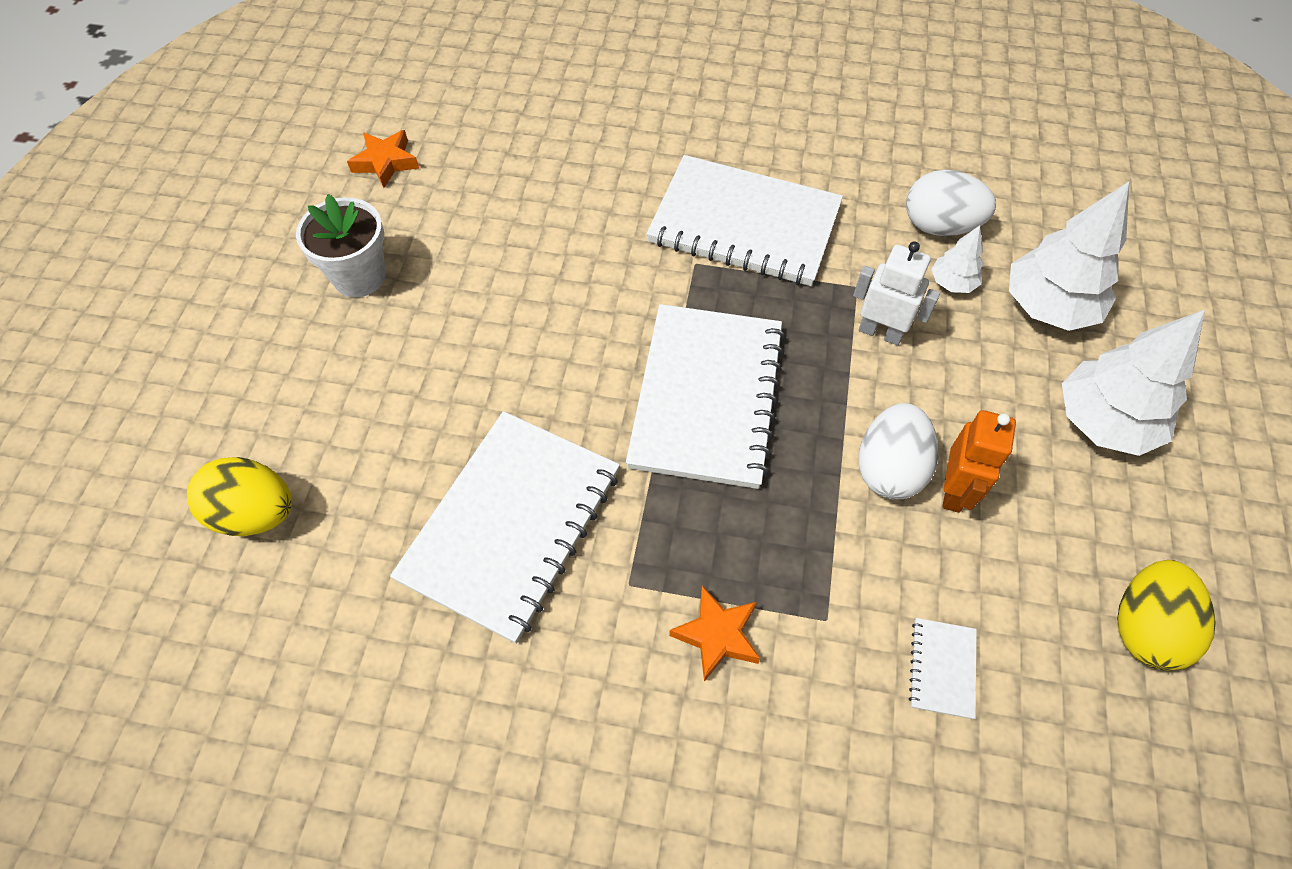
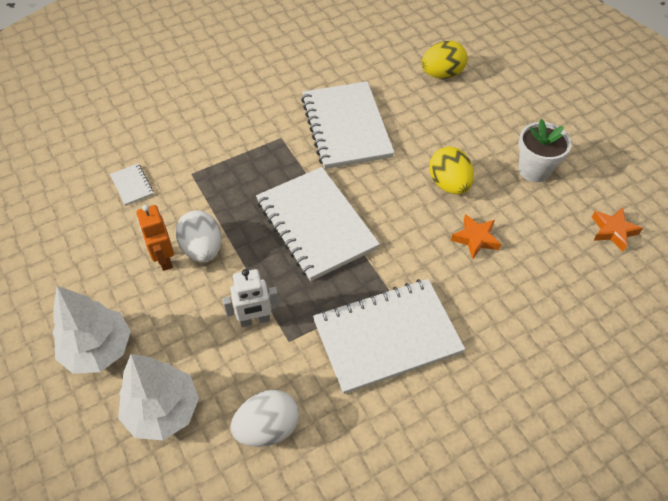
camera: 140 degrees right, 5 degrees down
orange star [669,586,761,682] -> orange star moved to [451,214,501,260]
white tree [931,225,983,293] -> none
yellow egg [1117,560,1216,671] -> yellow egg moved to [429,147,474,194]

